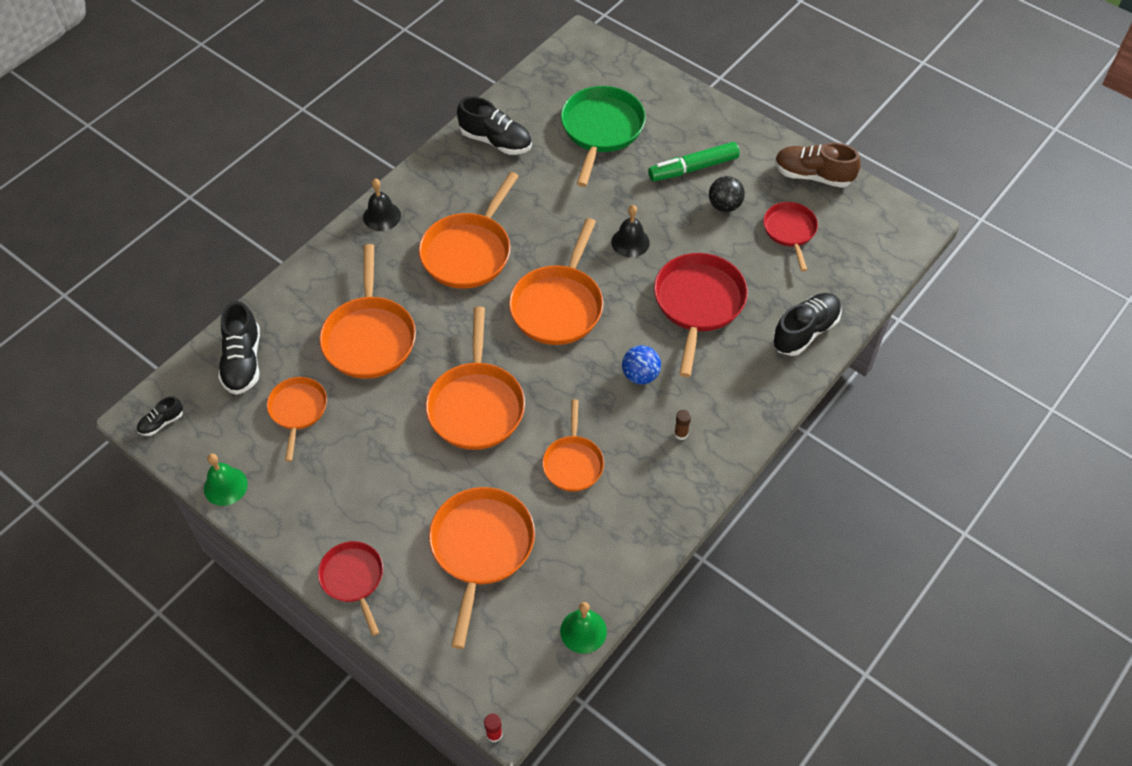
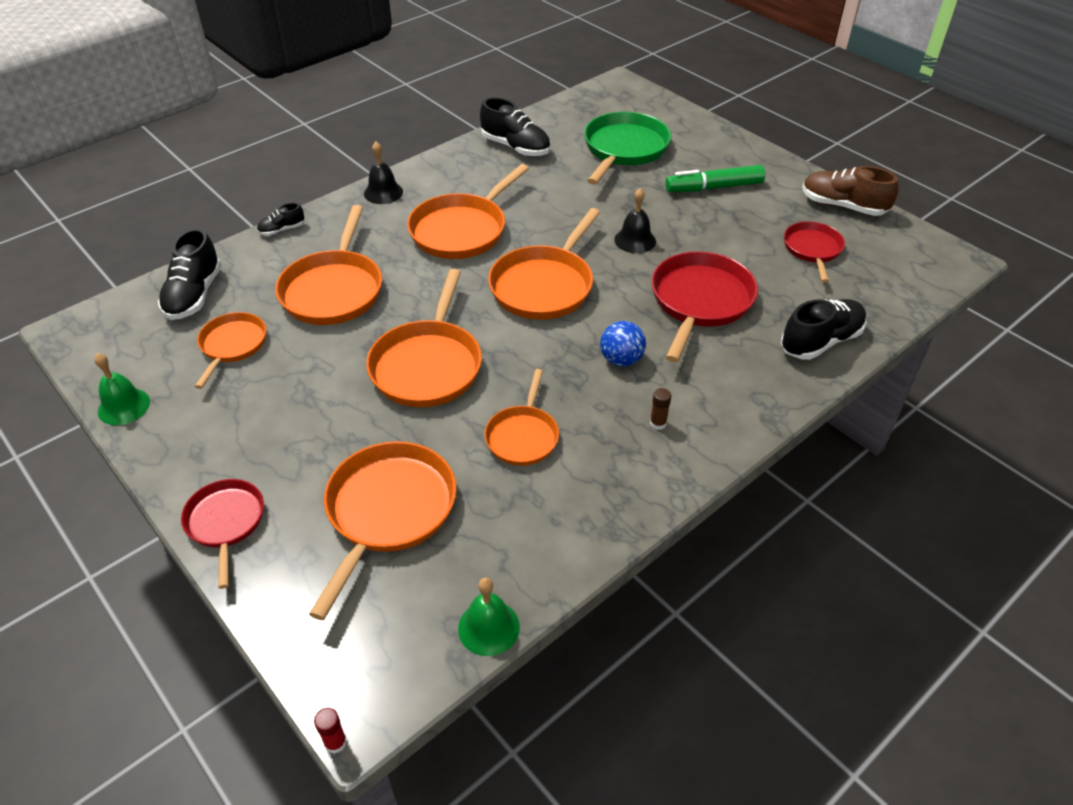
camera: 10 degrees right, 10 degrees down
black shoe [137,396,183,436] -> black shoe moved to [257,203,304,236]
black ball [709,176,745,212] -> none

